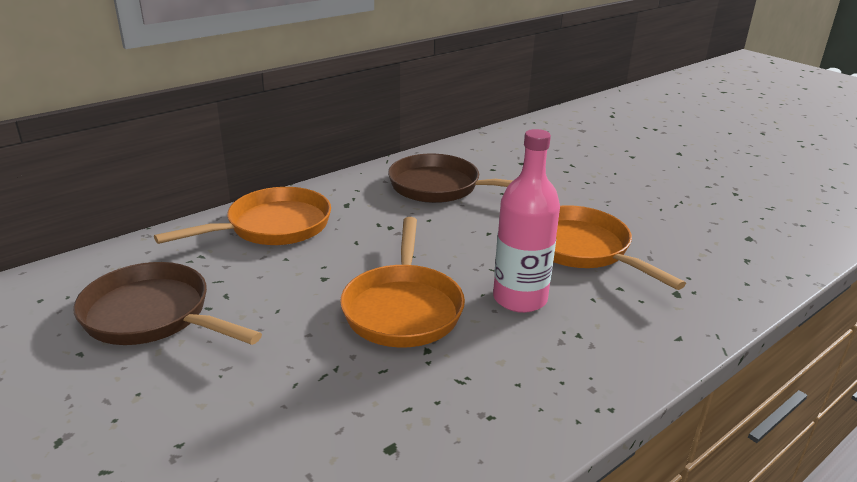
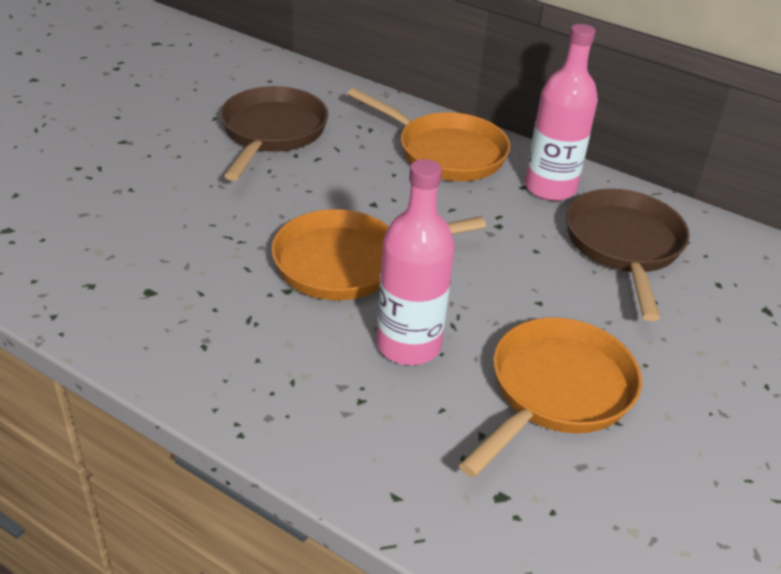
camera: 70 degrees right, 10 degrees up
none -> pink bottle [525,24,598,201]

